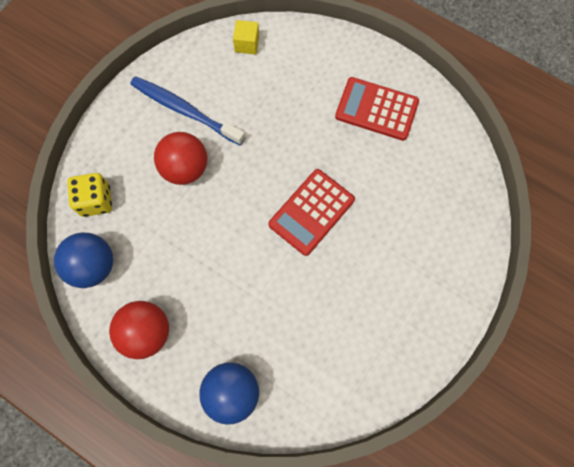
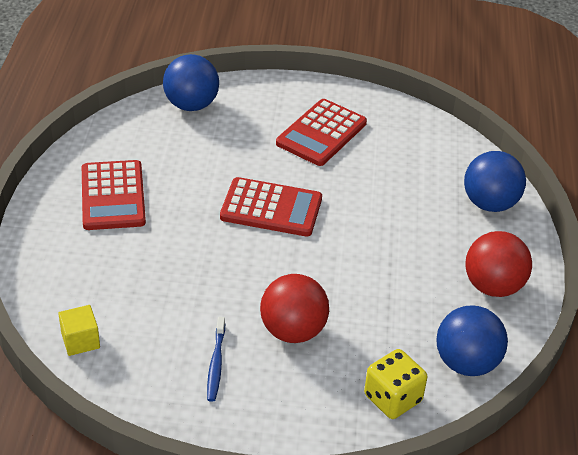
camera: 120 degrees left, 30 degrees down
blue toothbrush [130,76,245,145] -> blue toothbrush [207,317,225,402], size x0.53
none -> blue ball [163,54,219,111]
none -> red calculator [276,99,367,166]

